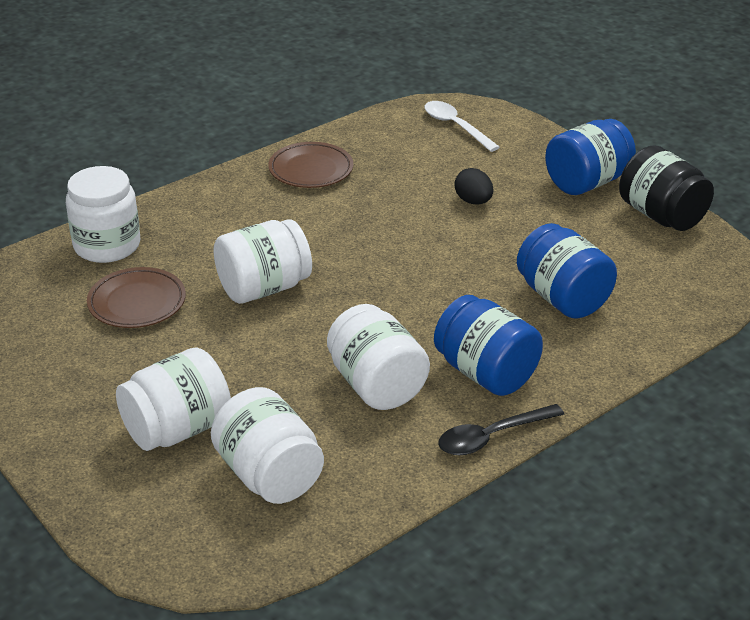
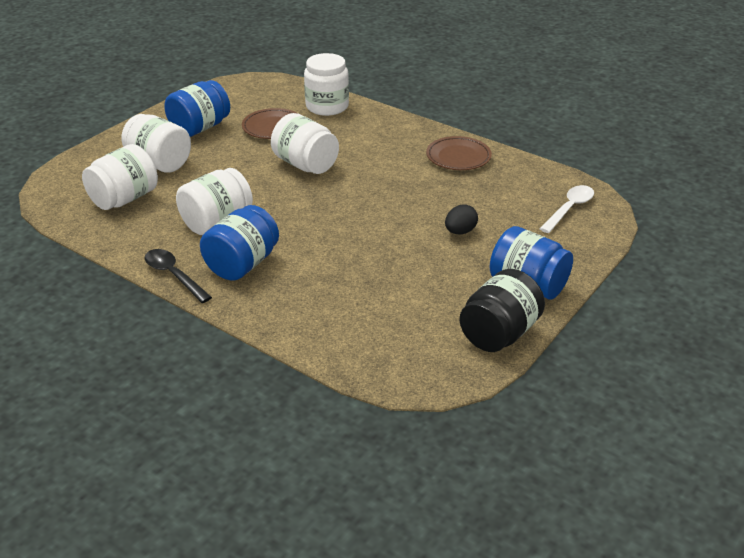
camera: 75 degrees right, 0 degrees up
blue jar [517,223,617,319] -> blue jar moved to [164,80,230,137]

